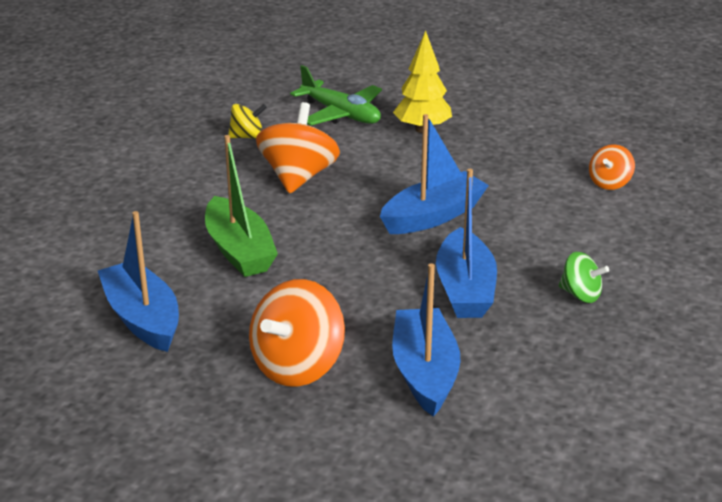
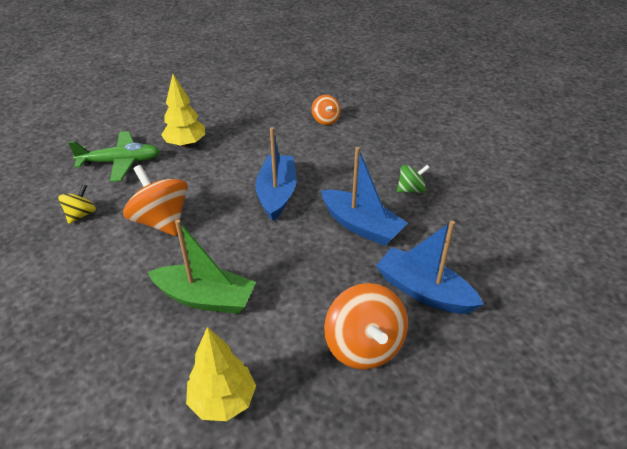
camera: 50 degrees left, 10 degrees up
blue boat [98,211,179,352] -> yellow tree [186,327,256,421]

